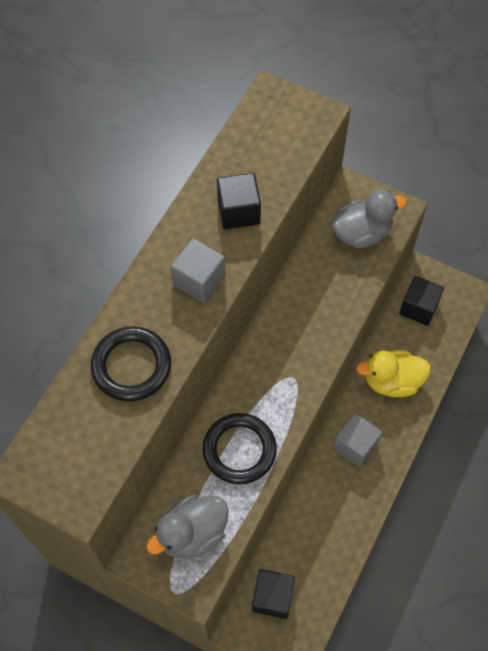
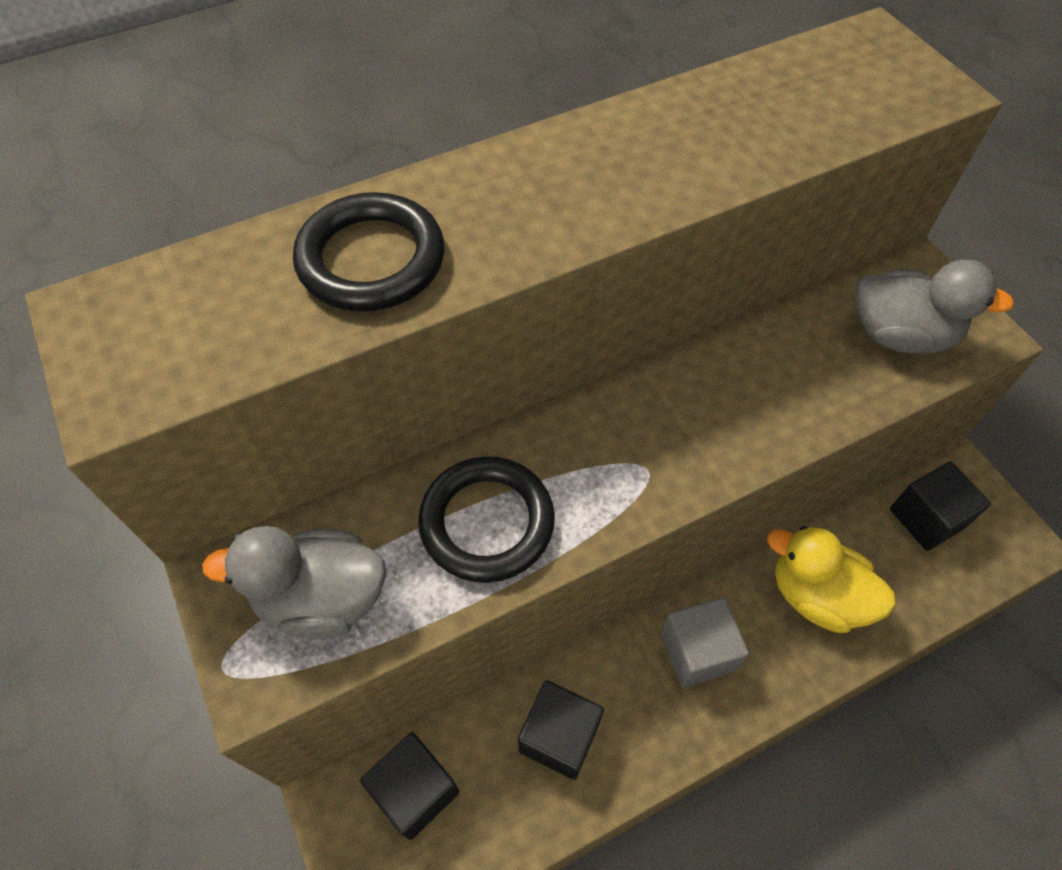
camera: 35 degrees right, 5 degrees down
grey cube [170,238,226,303] -> none
black cube [217,173,261,229] -> black cube moved to [518,680,604,780]

